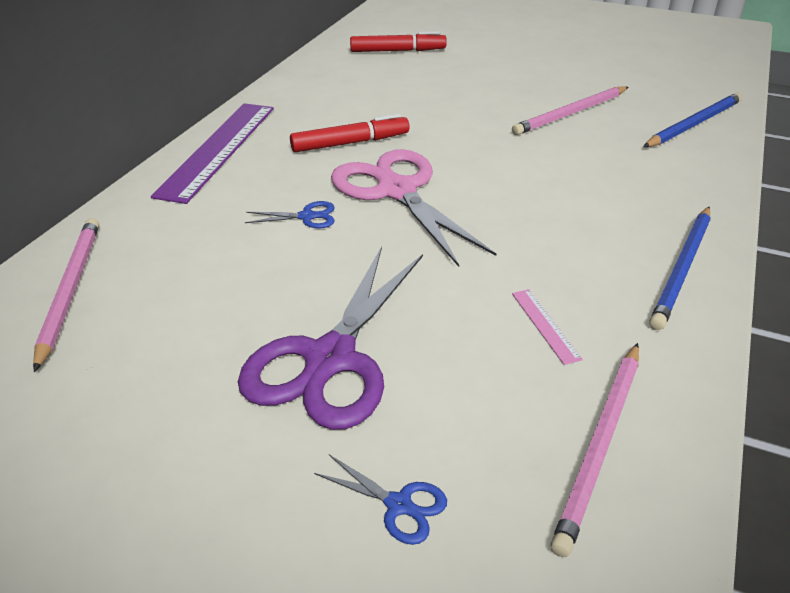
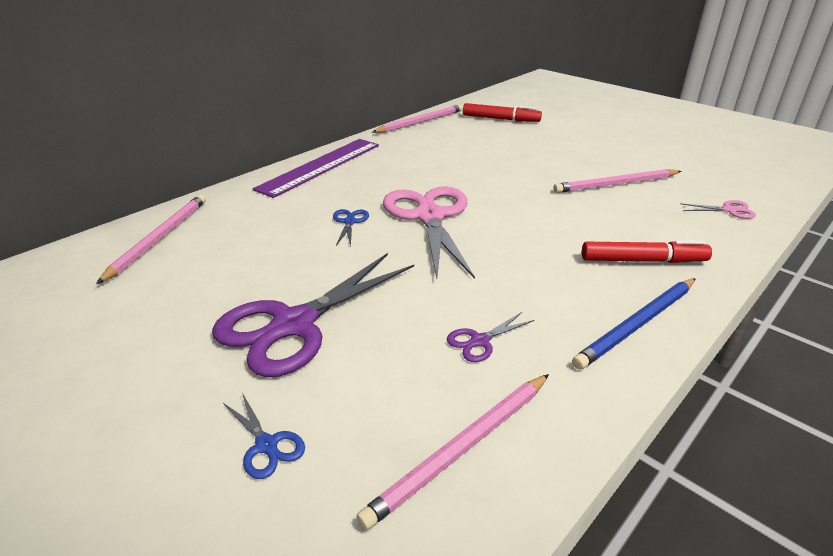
camera: 20 degrees right, 5 degrees down
blue scissors [245,201,334,229] -> blue scissors turned 105 degrees counterclockwise [333,209,369,247]
red marker [290,114,409,152] -> red marker moved to [582,240,712,263]
pink ruler [512,289,583,365] -> purple scissors [447,312,534,362]
blue pencil [643,92,742,147] -> pink scissors [680,200,756,219]
none -> pink pencil [373,104,463,133]

